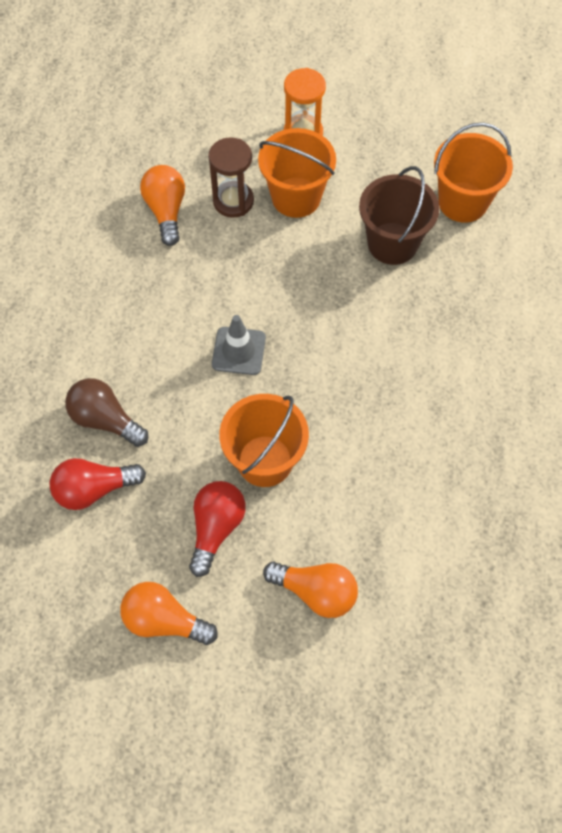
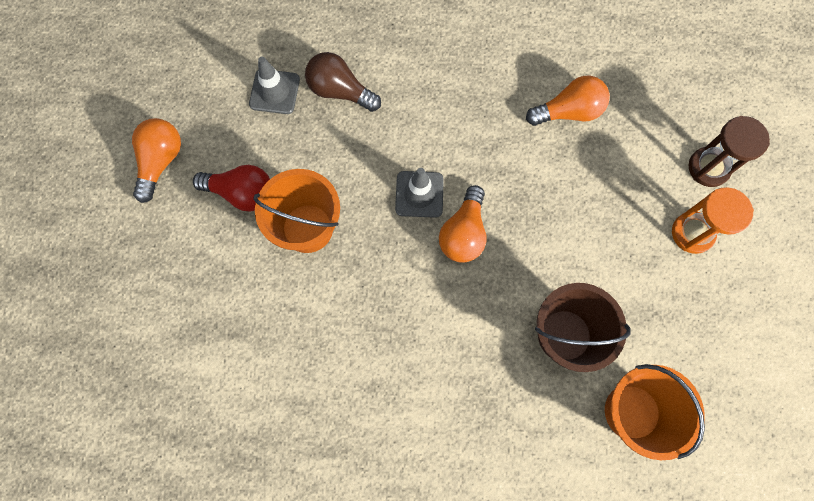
camera: 85 degrees right, 10 degrees up
red light bulb [50,458,146,510] -> grey traffic cone [249,57,300,114]
brown light bulb [65,378,148,447] -> brown light bulb turned 90 degrees counterclockwise [305,52,381,112]
brown hourglass [208,137,254,218] -> brown hourglass moved to [688,116,770,187]
orange bucket [258,128,336,218] -> none
orange light bulb [263,562,358,618] -> orange light bulb moved to [439,185,486,263]

